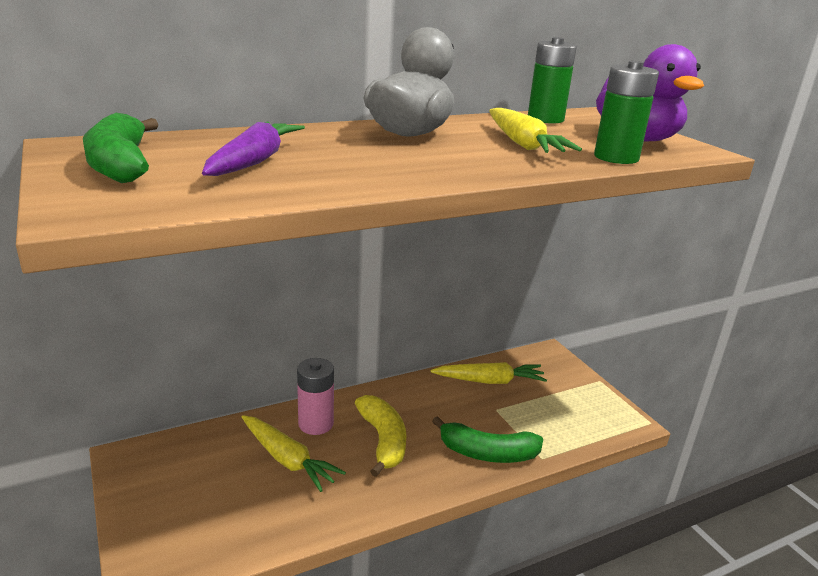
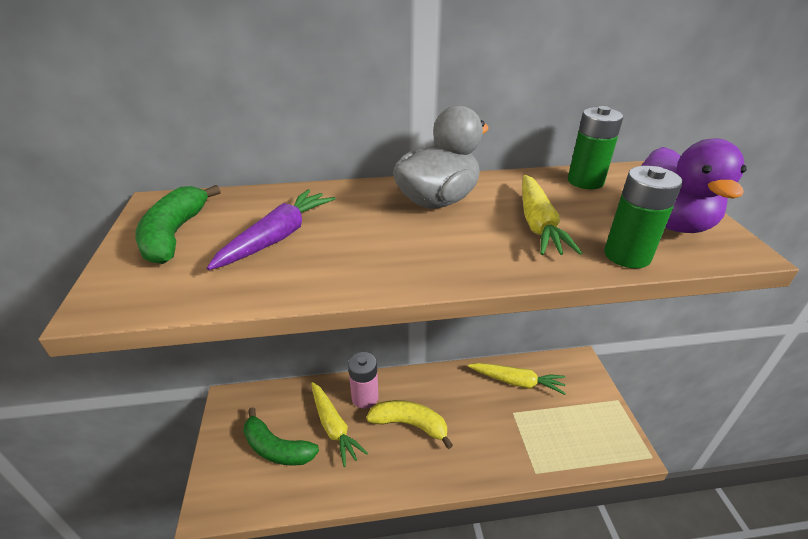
camera: 20 degrees right, 10 degrees up
yellow banana [355,395,406,477] -> yellow banana turned 75 degrees counterclockwise [366,400,453,449]
green banana [432,416,543,463] -> green banana moved to [243,407,319,466]

